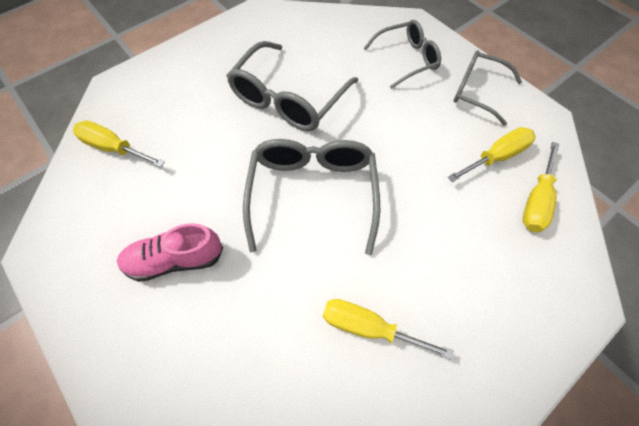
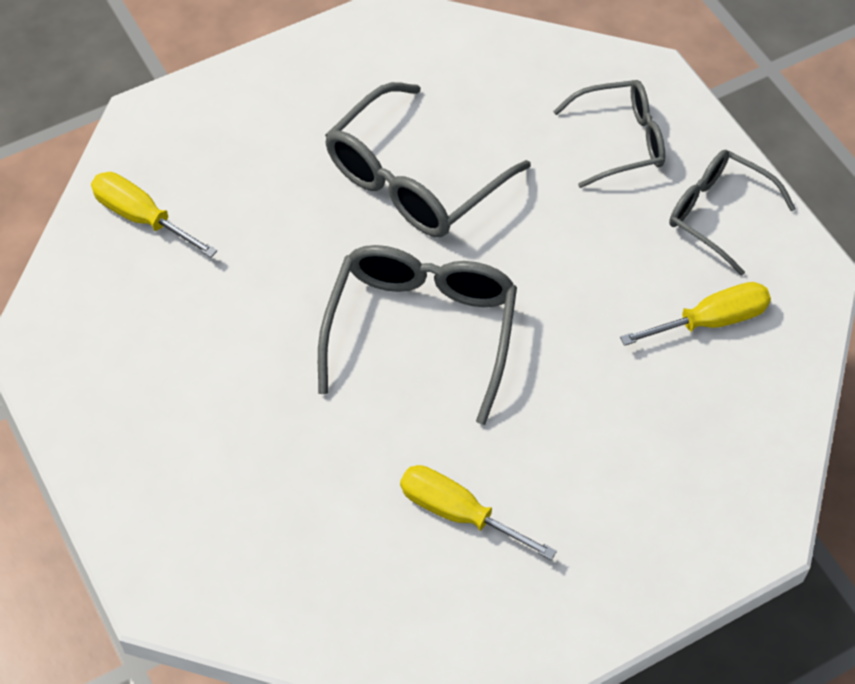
camera: 10 degrees right, 5 degrees down
pink shoe [117,223,223,282] -> none
yellow screwdriver [523,142,559,233] -> none

